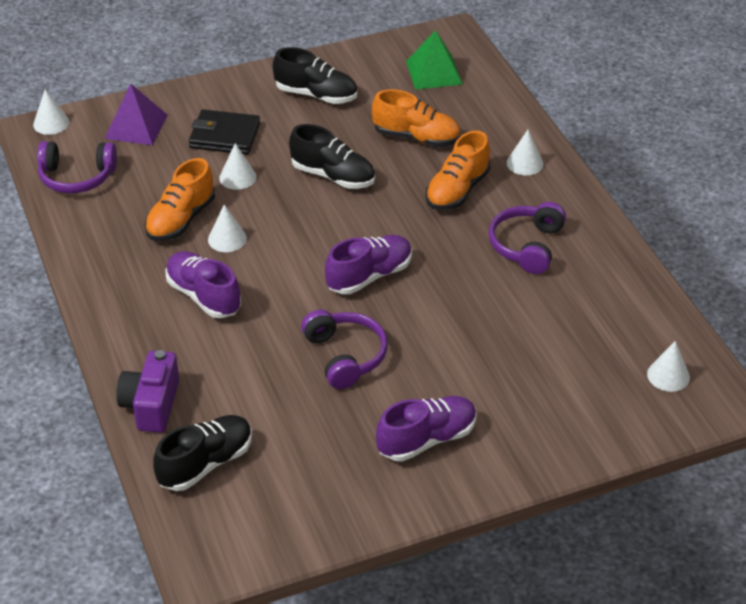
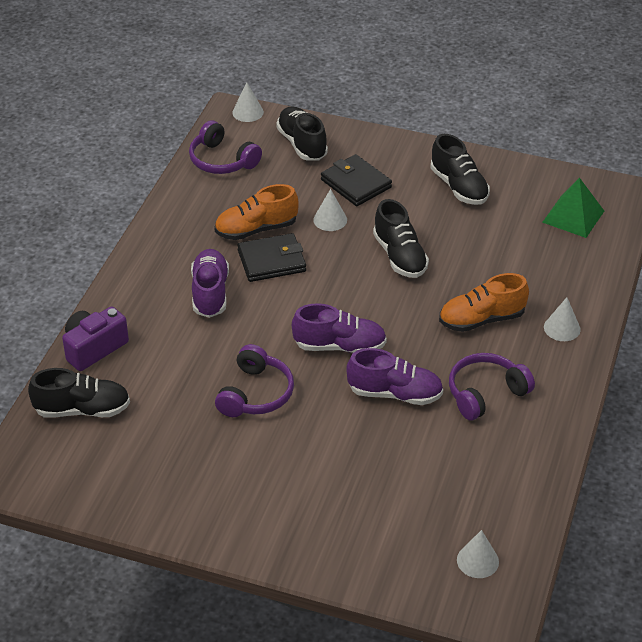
camera: 40 degrees right, 0 degrees up
purple pyramid [105,83,168,145] -> black shoe [276,106,328,161]
white cone [208,204,247,252] -> black wallet [237,233,306,282]
orange shoe [372,89,460,147] -> none
purple shoe [376,396,477,462] -> purple shoe moved to [346,348,443,405]

